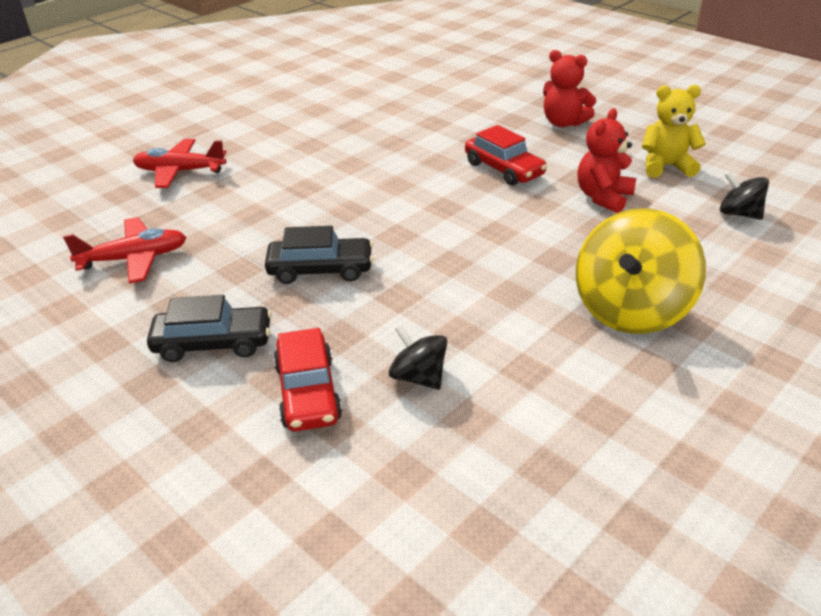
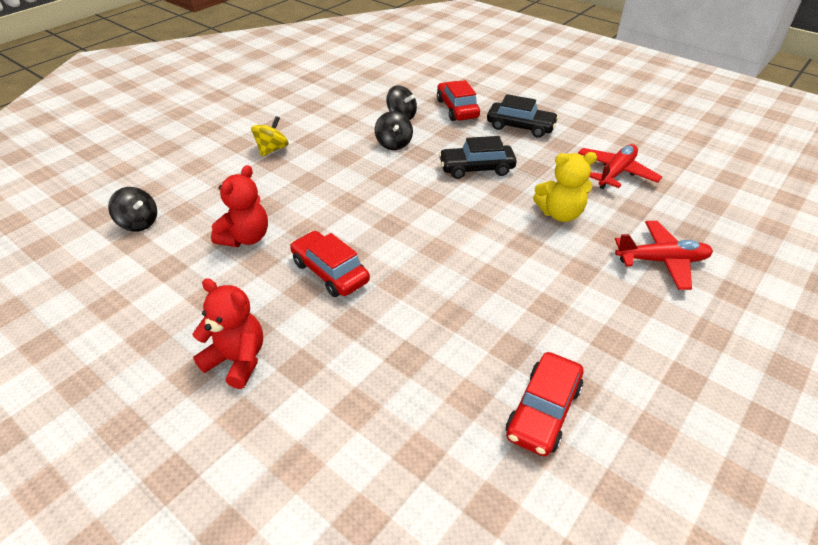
camera: 175 degrees right, 5 degrees up
red plane [63,217,186,284] -> red plane turned 150 degrees clockwise [578,144,662,189]
black car [147,295,272,362] -> black car turned 150 degrees counterclockwise [487,94,559,138]
yellow spinning top [576,208,706,334] -> yellow spinning top [251,116,289,157], size x0.51
yellow teddy bear [642,85,706,178] -> yellow teddy bear moved to [533,152,597,222]
none -> black spinning top [375,111,413,150]
none -> red car [506,352,583,457]

